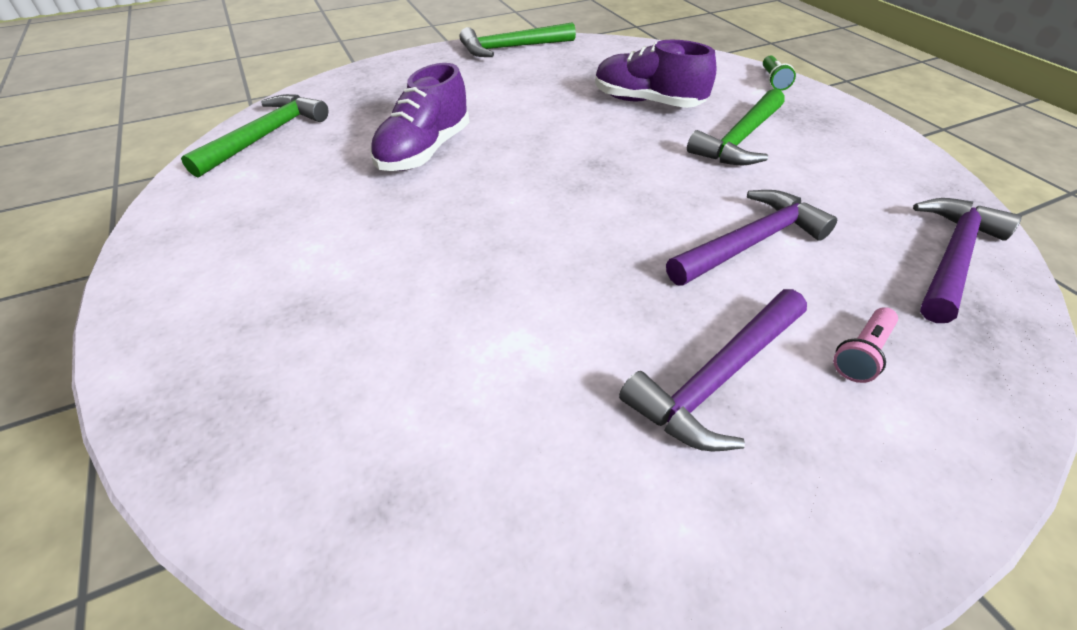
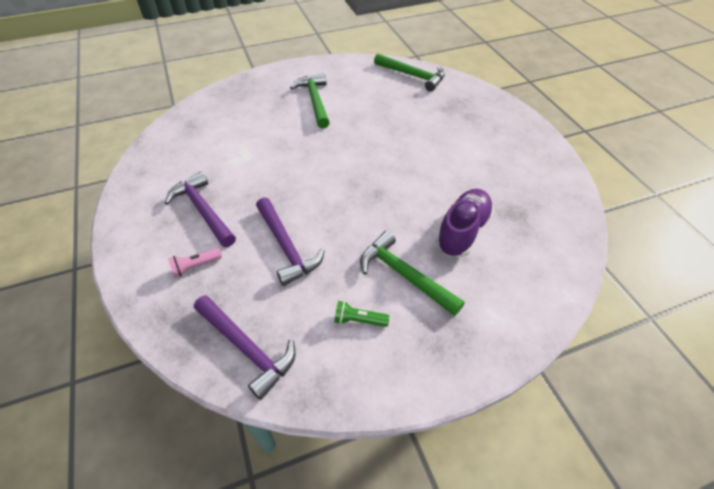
camera: 95 degrees right, 5 degrees up
purple shoe [370,63,469,171] -> none
green hammer [460,22,576,57] -> green hammer moved to [290,73,330,129]
green flashlight [763,56,796,91] -> green flashlight moved to [334,301,390,327]
pink flashlight [833,307,898,383] -> pink flashlight turned 75 degrees counterclockwise [168,248,222,277]

